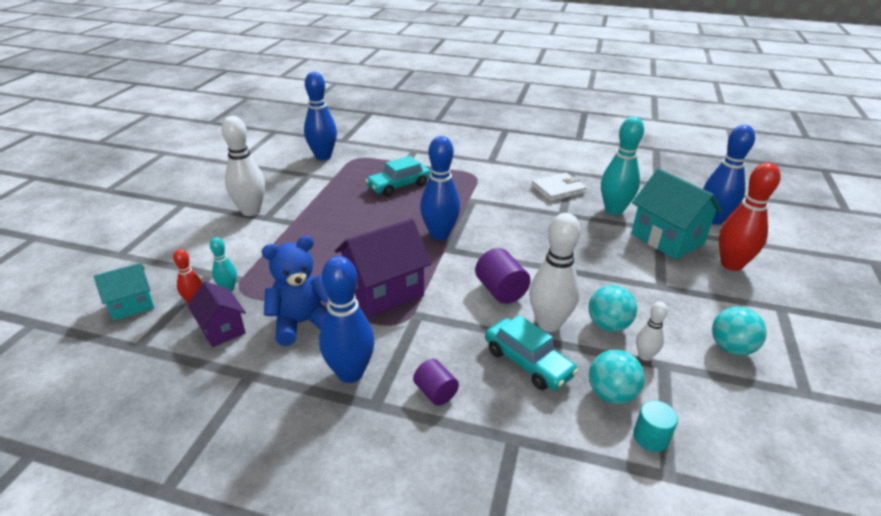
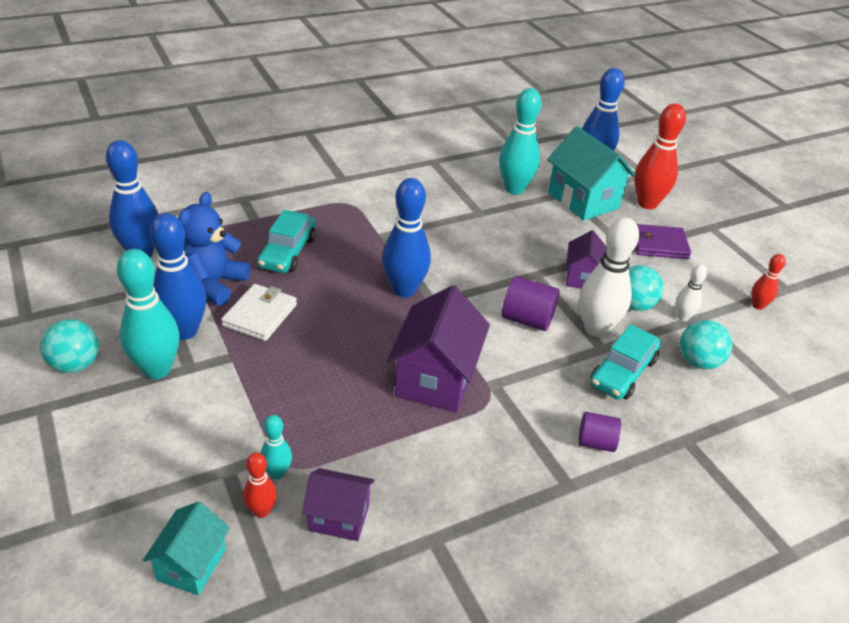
camera: 45 degrees left, 5 degrees up
white bowling pin [221,116,265,216] -> turquoise bowling pin [117,249,180,379]
blue teddy bear [262,236,329,346] -> blue teddy bear moved to [178,192,250,306]
blue bowling pin [319,256,375,383] -> blue bowling pin moved to [150,213,207,340]
turquoise car [485,315,578,390] -> turquoise car turned 120 degrees clockwise [590,324,661,400]
white wallet [532,173,586,202] -> white wallet moved to [221,284,297,341]
turquoise house [631,169,723,260] -> turquoise house turned 45 degrees clockwise [547,126,636,221]
turquoise cylinder [633,400,678,452] -> none
turquoise ball [712,307,767,356] -> turquoise ball moved to [40,319,99,373]
none -> purple house [566,230,607,289]
none -> purple wallet [635,224,691,259]
none -> red bowling pin [752,254,786,310]

